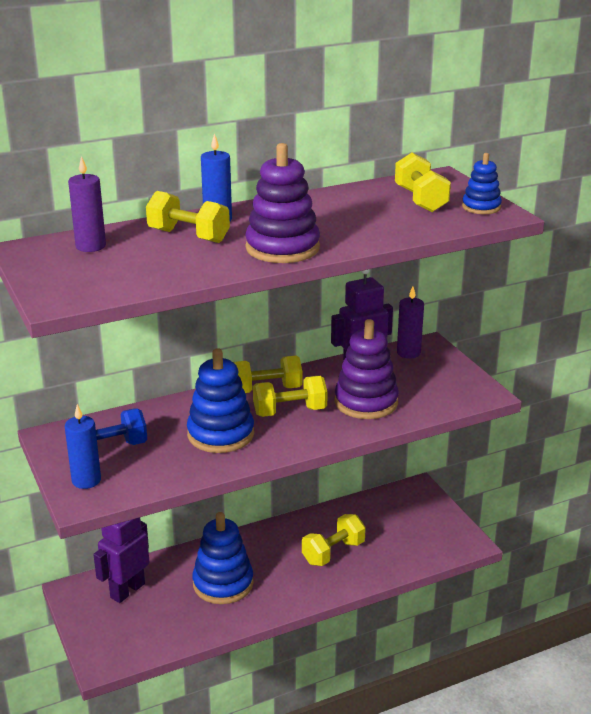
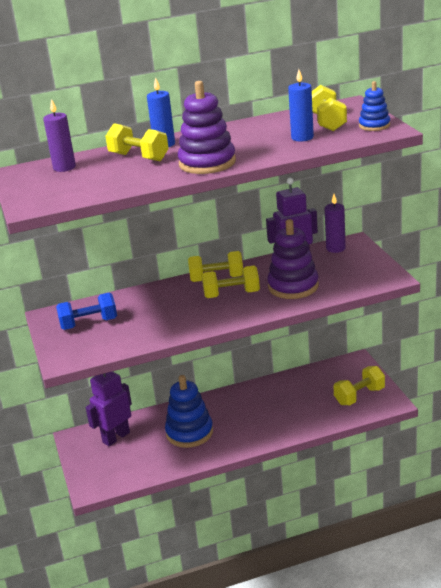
camera: 10 degrees right, 0 degrees up
blue candle [65,404,101,489] -> blue candle moved to [288,70,314,142]
blue stacking toy [187,348,254,453] -> none
yellow dumbbell [302,514,366,566] -> yellow dumbbell moved to [334,366,385,405]

